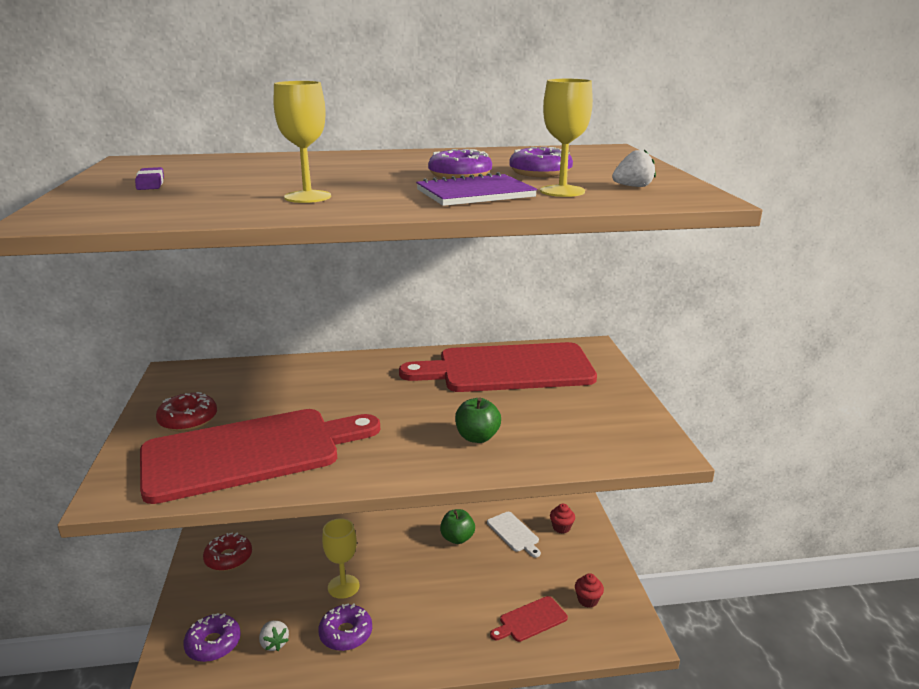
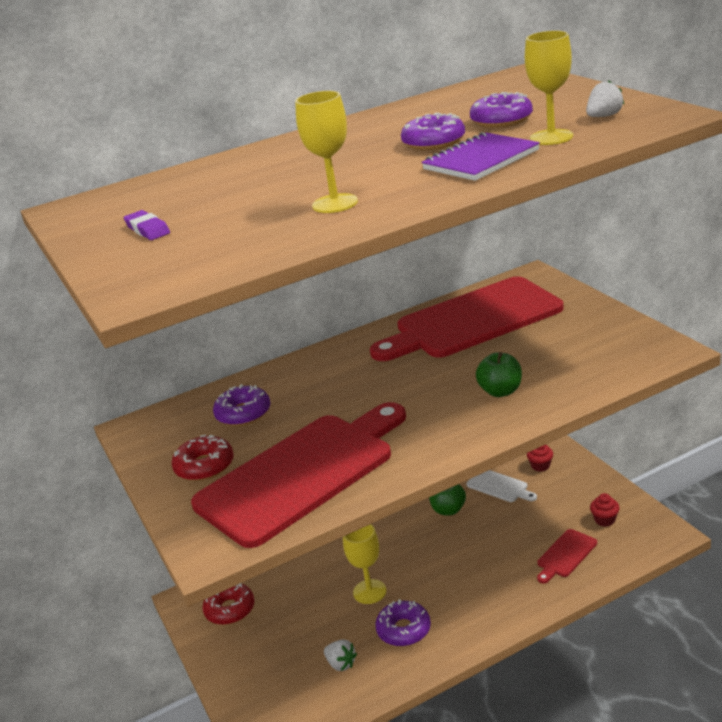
camera: 15 degrees left, 5 degrees up
purple donut [183,613,241,662] -> purple donut moved to [213,384,270,426]

